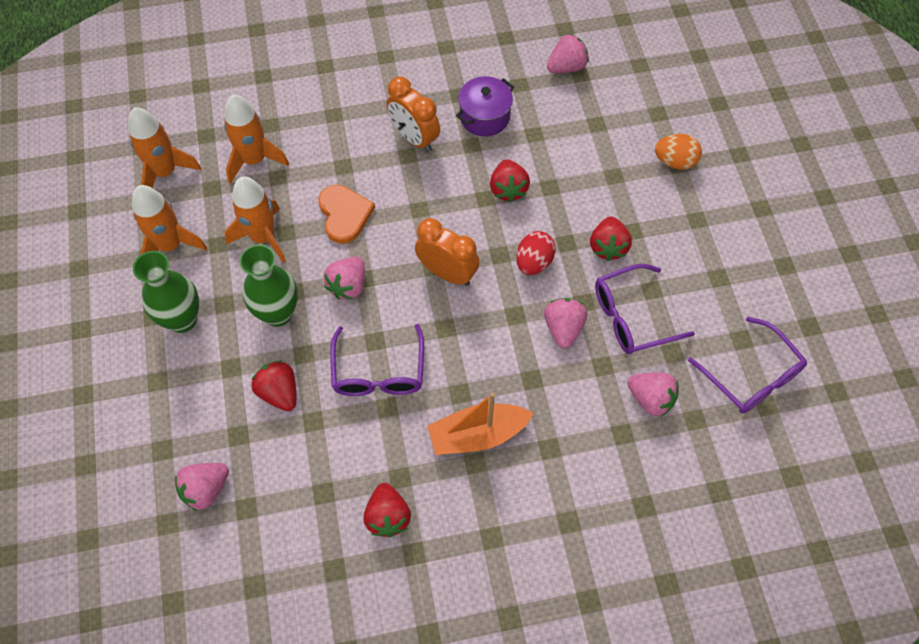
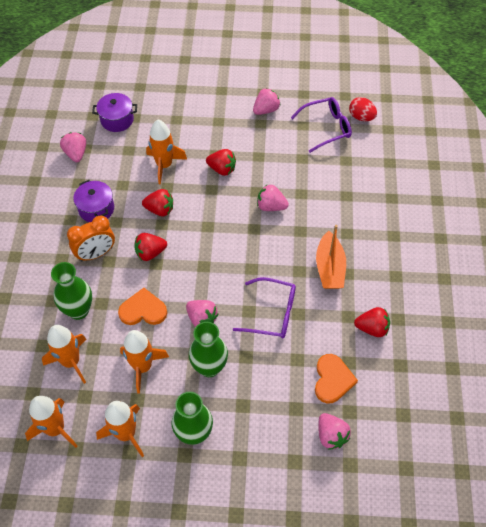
camera: 75 degrees left, 5 degrees down
red strawberry [252,361,296,411] -> red strawberry moved to [134,233,167,261]
orange clock [415,218,480,286] -> none
red egg [516,231,556,275] -> red egg moved to [349,97,377,121]
purple glasses [595,264,695,354] -> none
pink strawberry [627,373,679,417] -> pink strawberry moved to [253,88,280,115]
orange egg [655,134,702,170] -> none
none -> green vase [51,262,92,320]
none -> purple pot [92,93,137,132]
none -> orange rocket [146,120,187,184]
none -> orange heart [315,354,358,404]

